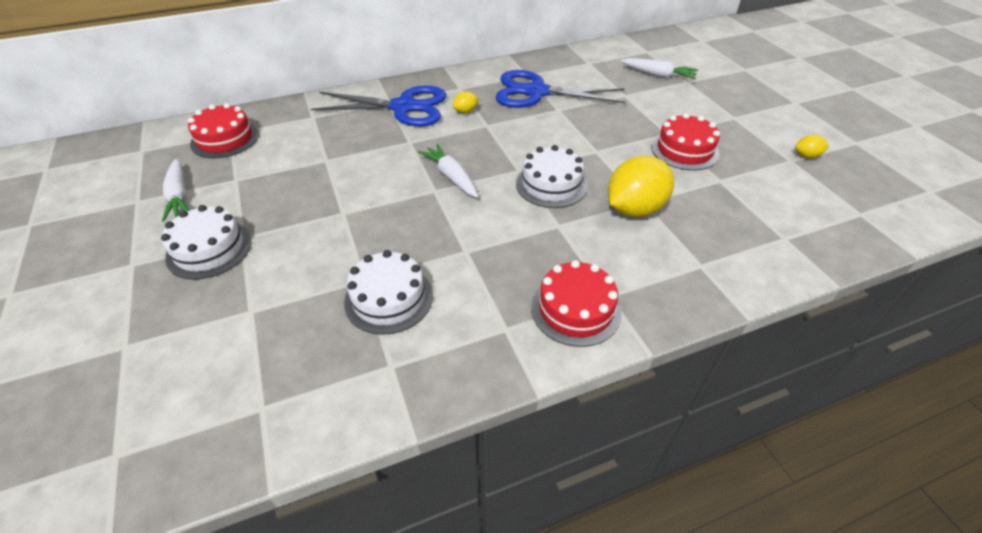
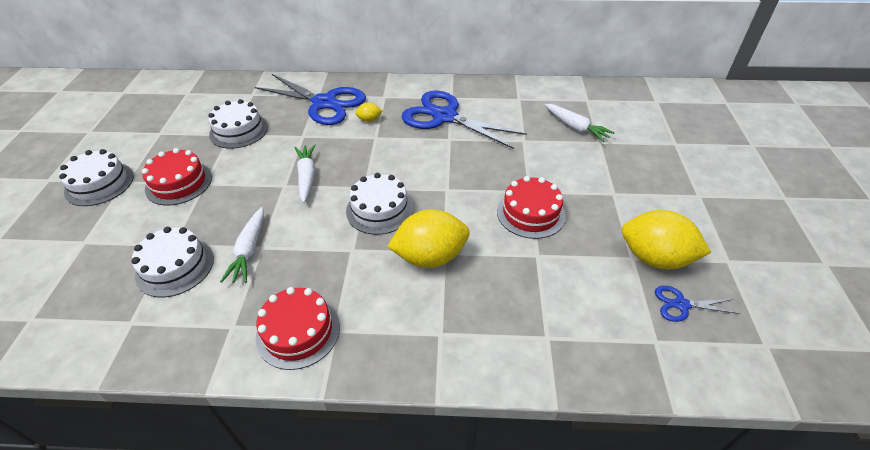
camera: 25 degrees right, 0 degrees up
white carrot [162,159,189,222] -> white carrot moved to [220,207,264,283]
red cake [188,103,259,158] -> red cake moved to [142,148,212,206]
yellow lemon [795,135,829,158] -> yellow lemon [622,210,711,269], size x2.26
none -> white cake [208,99,268,149]
none -> blue scissors [655,286,741,322]

